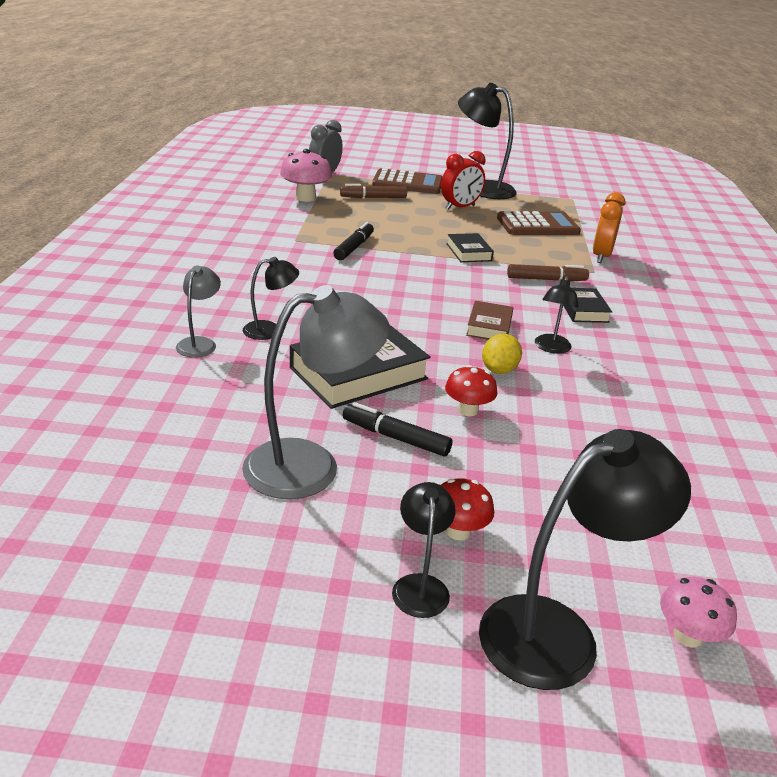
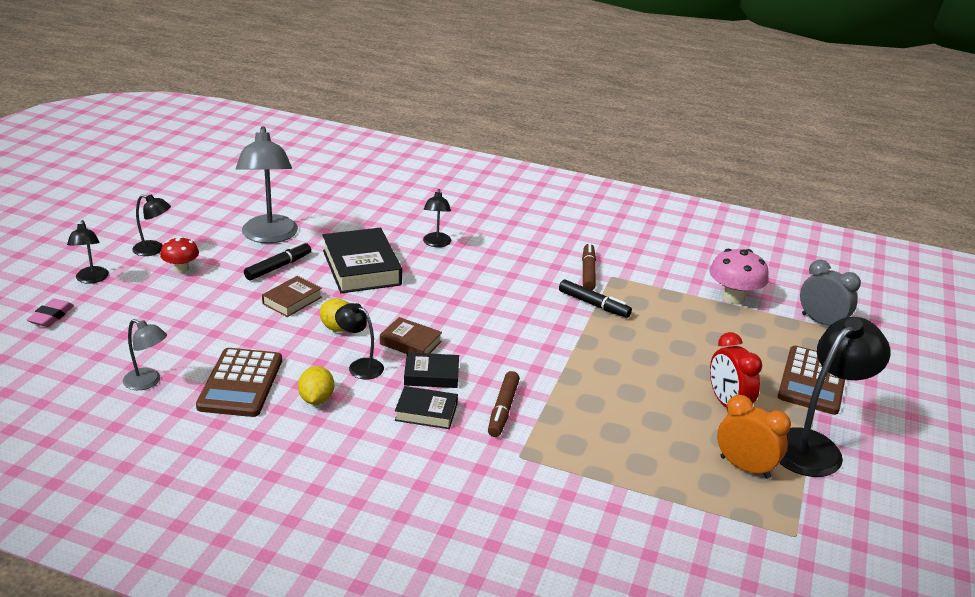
camera: 105 degrees right, 0 degrees up
grey lamp [176,265,221,358] -> grey lamp moved to [123,319,167,390]
brown marker [340,184,407,198] -> brown marker moved to [582,243,596,290]
red mushroom [445,365,497,416] -> brown book [262,276,322,317]
black book [447,233,494,262] -> black book moved to [404,352,459,388]
black lamp [479,429,691,690] -> black lamp [67,220,109,284], size x0.52
brown calculator [497,211,581,235] -> brown calculator moved to [196,348,282,417]
orange clock [593,192,625,263] -> orange clock moved to [717,395,791,479]
pink mushroom [660,577,737,647] -> pink eraser [27,299,74,327]
none -> yellow lemon [298,366,334,405]

